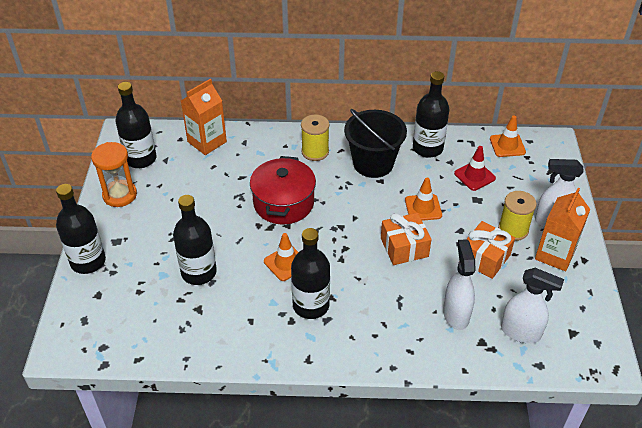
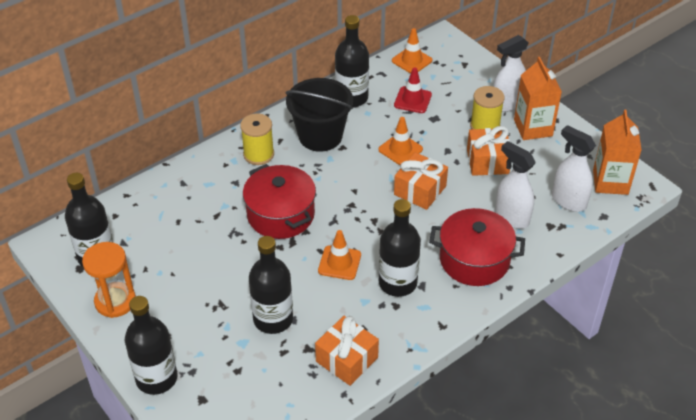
camera: 40 degrees left, 0 degrees up
orange carton [181,79,227,155] -> orange carton moved to [593,109,642,195]
white spray bottle [501,268,564,343] -> white spray bottle turned 120 degrees counterclockwise [552,125,596,212]
none -> orange gift [315,316,379,386]
none -> red pot [429,208,525,286]

